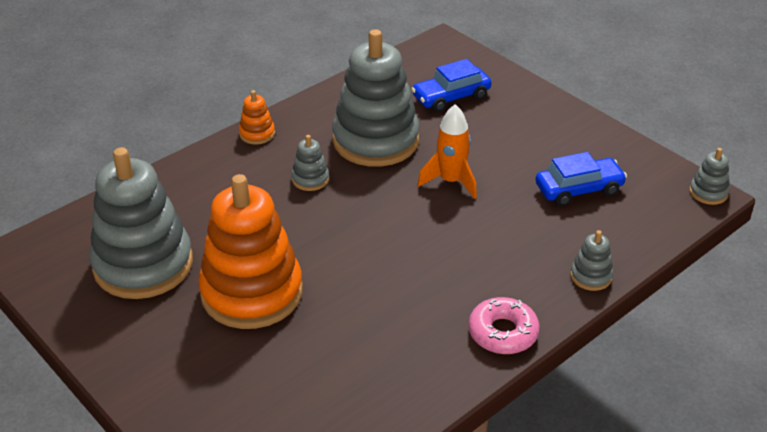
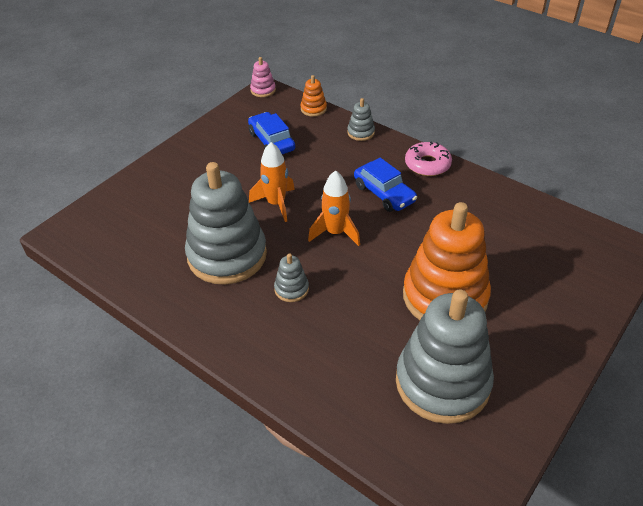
camera: 100 degrees left, 5 degrees up
orange stacking toy [239,90,275,145] -> orange stacking toy moved to [301,75,327,117]
blue car [411,59,491,112] -> blue car moved to [354,158,417,212]
grey stacking toy [689,148,730,205] -> pink stacking toy [250,57,276,97]
none -> orange rocket [308,170,360,246]

